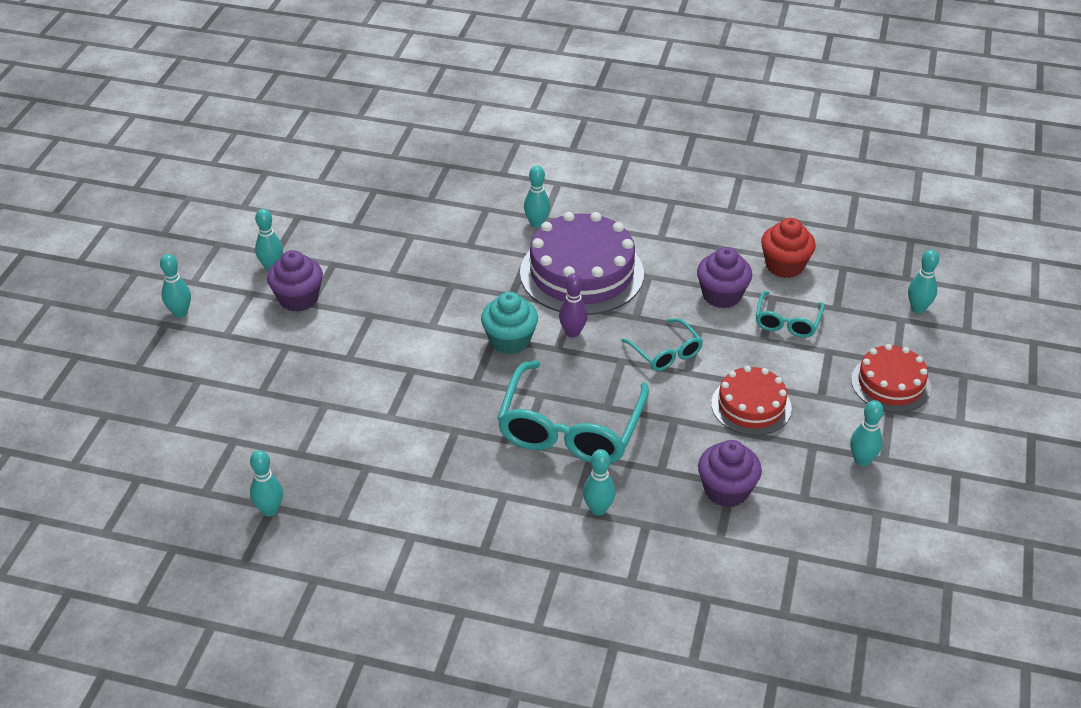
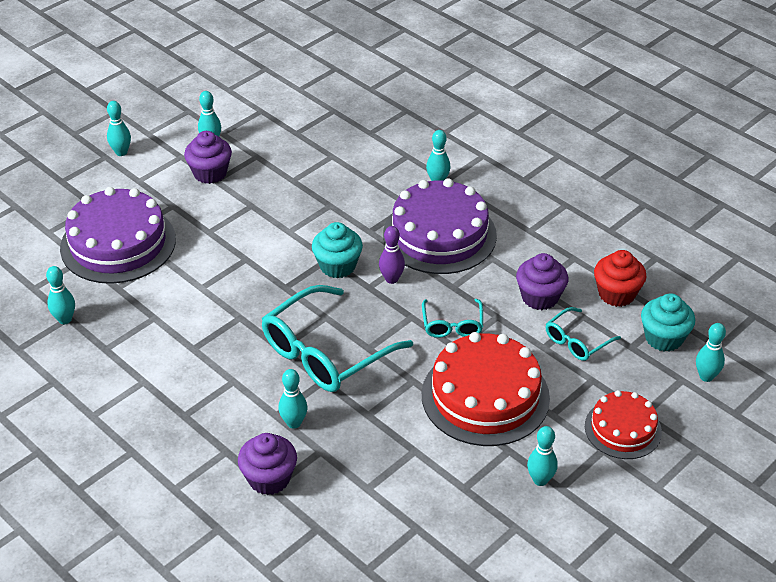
camera: 30 degrees right, 0 degrees up
purple cupcake [698,440,762,507] -> purple cupcake moved to [238,433,297,495]
red cake [711,366,792,436] -> red cake [422,332,550,446], size x1.71
none -> purple cake [60,187,176,284]
none -> turquoise cupcake [641,294,695,352]

